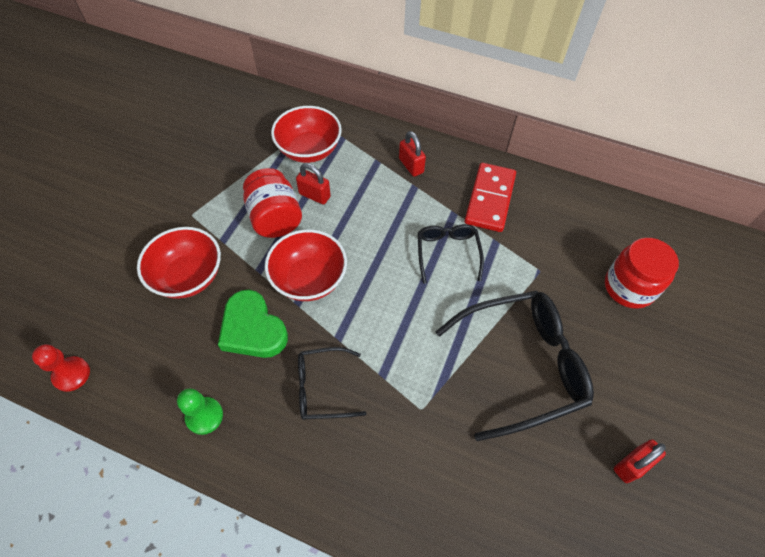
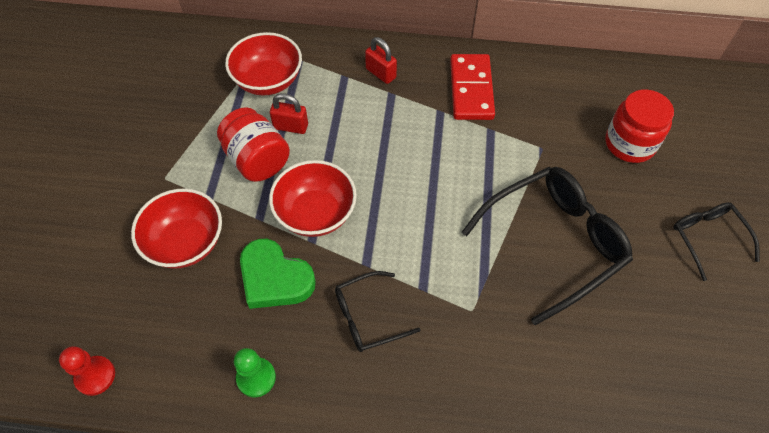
camera: 15 degrees left, 0 degrees up
black glasses [418,224,484,284] -> black glasses moved to [673,202,760,281]
red padlock [614,439,666,483] -> none

